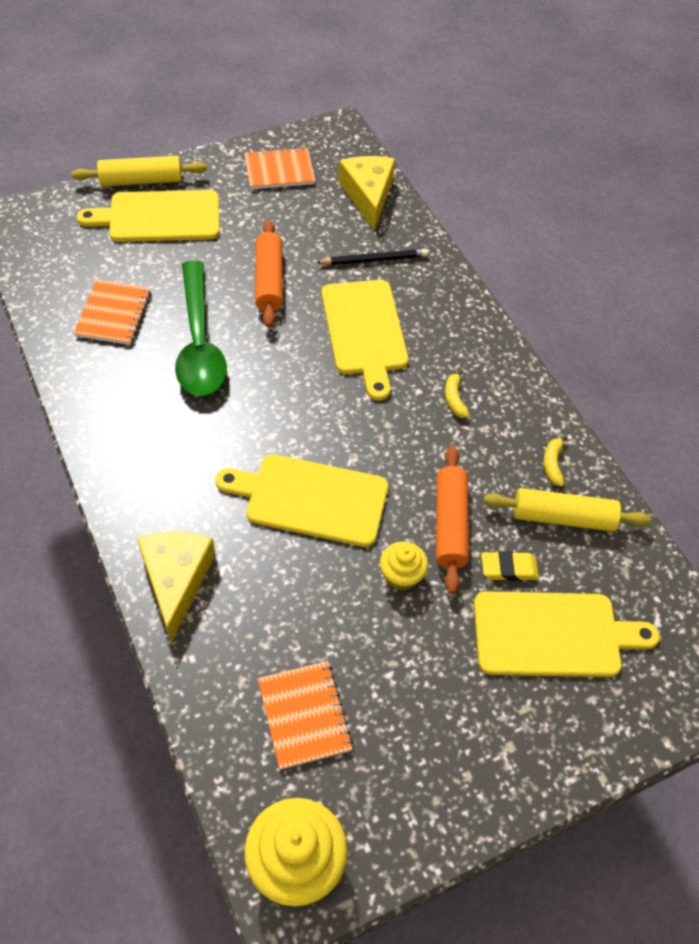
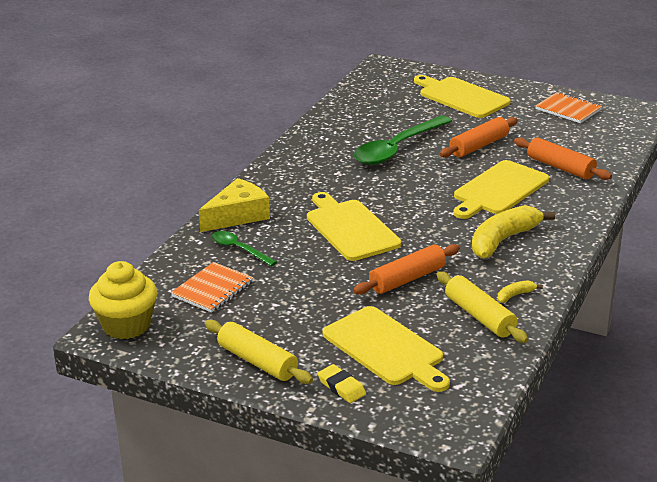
camera: 55 degrees right, 25 degrees down
yellow rolling pin [72,156,207,186] -> yellow rolling pin moved to [205,320,313,384]
orange notebook [74,280,151,345] -> none
black pencil [316,249,428,265] -> orange rolling pin [514,137,612,180]
yellow cheese [338,156,395,231] -> none
yellow cupcake [380,541,428,591] -> none
yellow banana [445,369,469,418] -> yellow banana [472,205,555,258], size x2.27
yellow eraser [481,551,539,581] -> yellow eraser moved to [317,364,366,403]
none -> green spoon [212,231,277,266]

